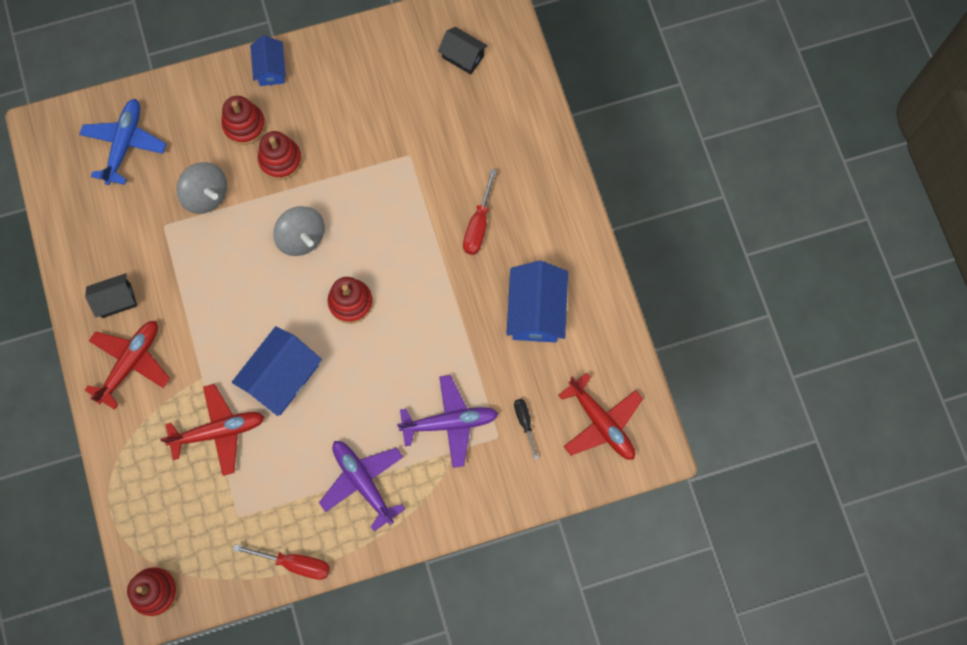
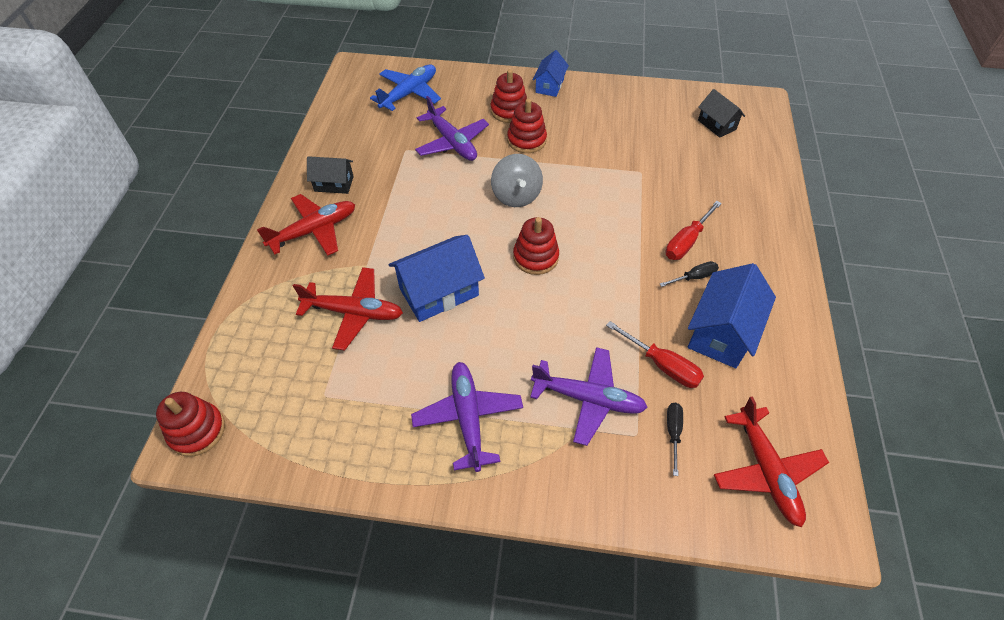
camera: 25 degrees right, 20 degrees down
grey spinning top [177,162,227,214] -> purple plane [415,96,489,161]
red screwdriver [233,544,330,580] -> red screwdriver moved to [606,321,704,388]
none -> black screwdriver [660,261,719,287]

